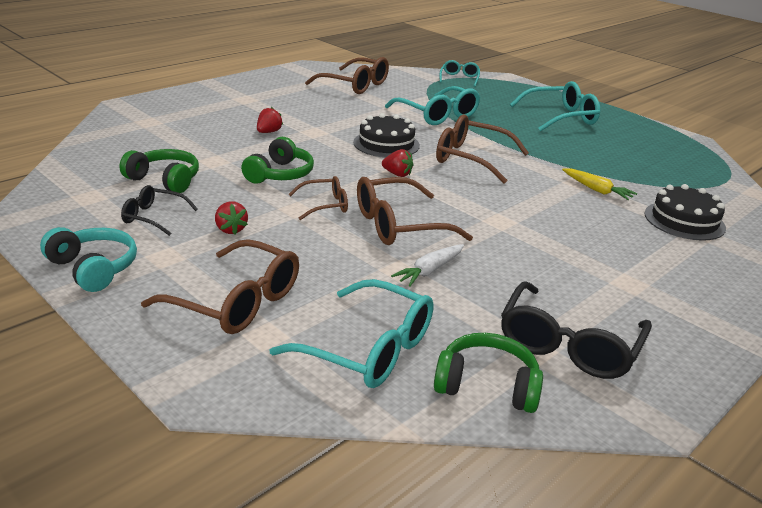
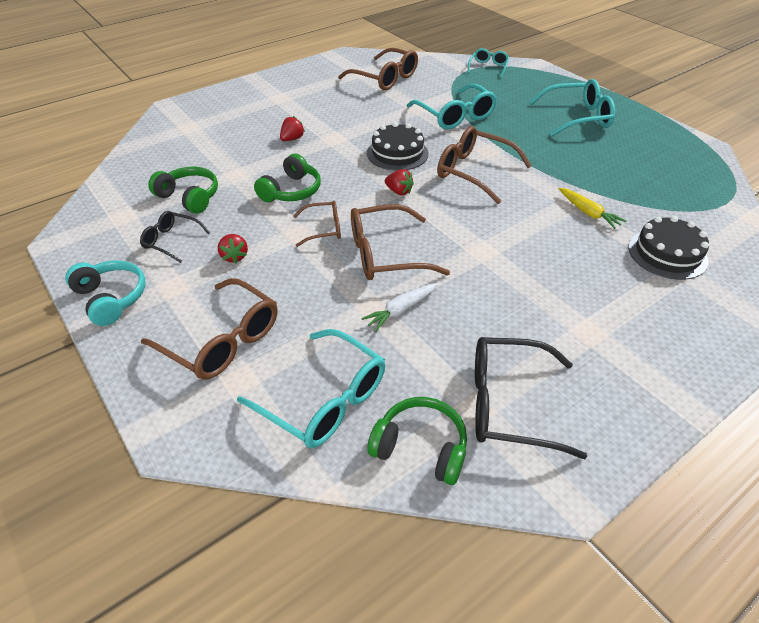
camera: 10 degrees right, 15 degrees up
black glasses [501,281,652,379] -> black glasses turned 60 degrees clockwise [475,337,587,459]

